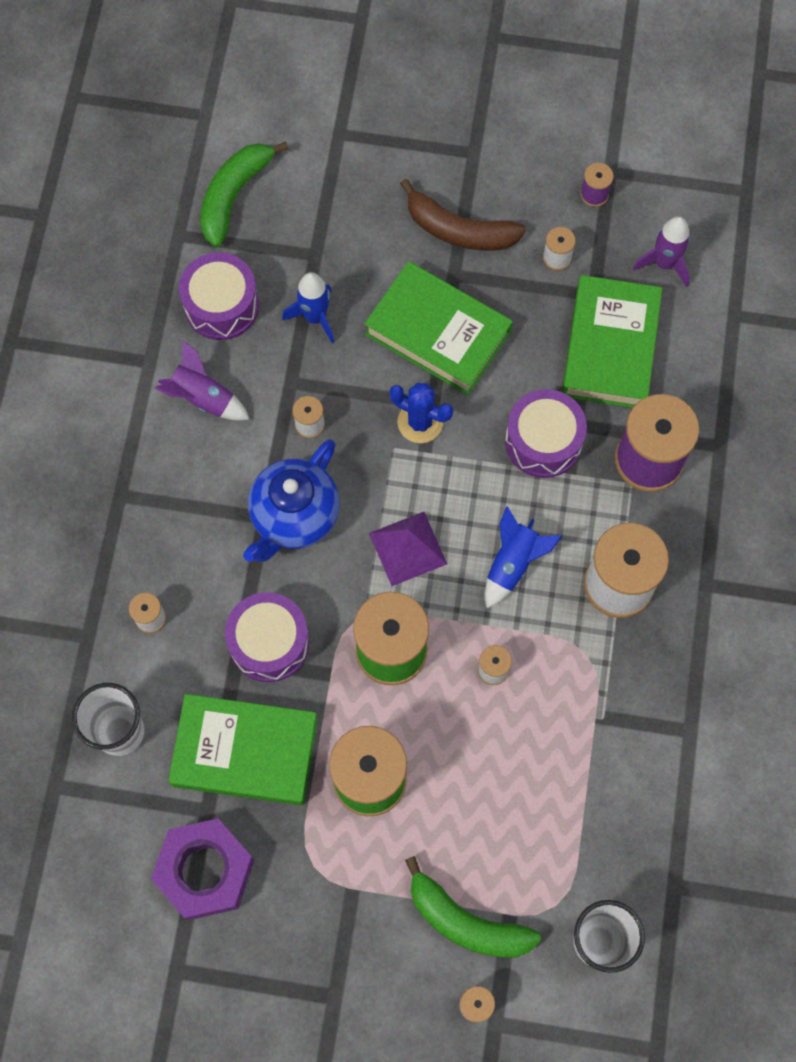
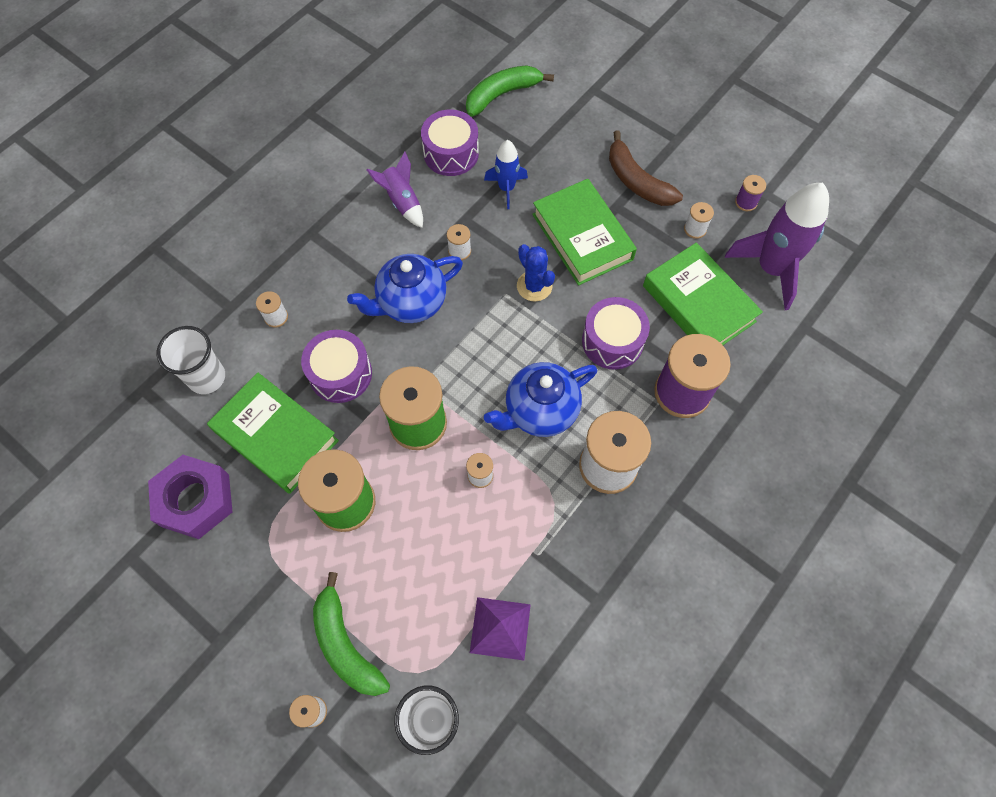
camera: 30 degrees right, 5 degrees down
purple pyramid [369,512,447,586] -> purple pyramid moved to [470,597,531,660]
blue rocket [485,506,562,609] -> blue teapot [484,362,597,437]
green book [562,275,663,408] -> green book turned 75 degrees counterclockwise [643,242,763,345]
purple rocket [633,216,690,287] -> purple rocket [724,183,829,310], size x1.82

